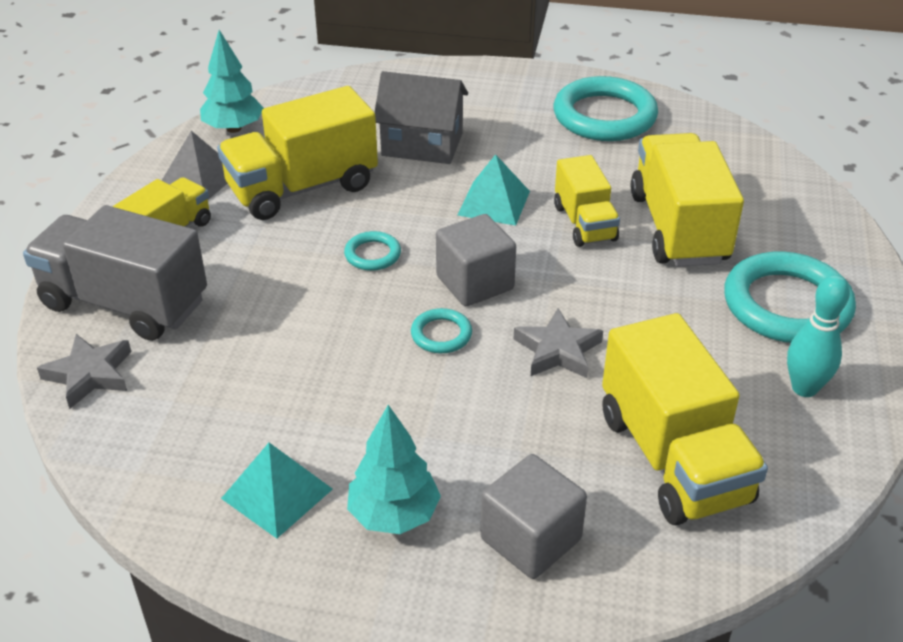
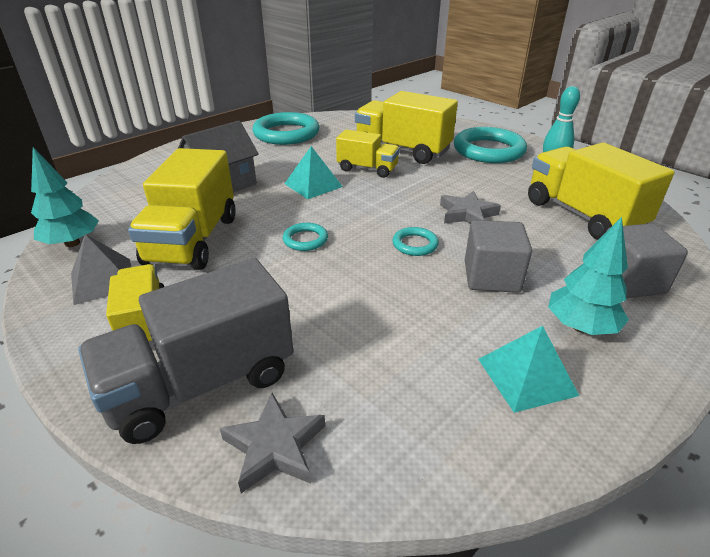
camera: 55 degrees left, 5 degrees down
grey cube [436,214,516,306] -> grey cube moved to [465,220,532,293]
yellow truck [602,313,768,525] -> yellow truck turned 135 degrees counterclockwise [528,142,674,240]

